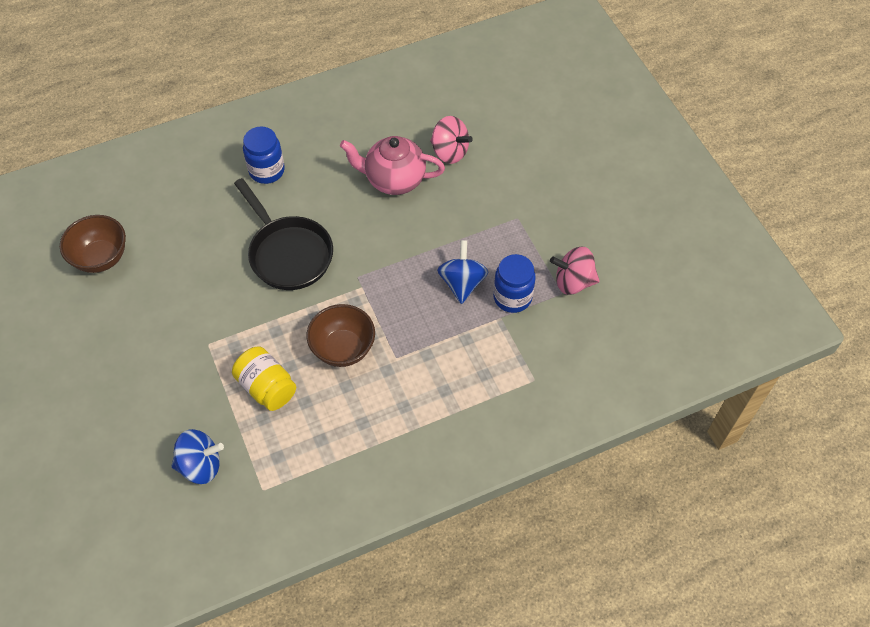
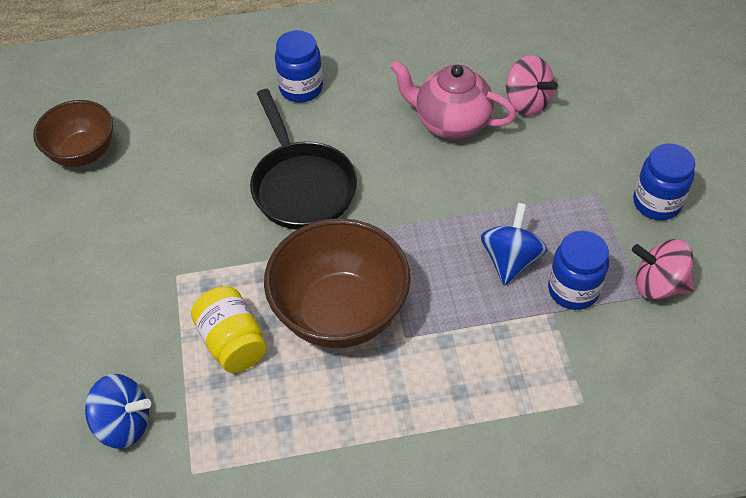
camera: 15 degrees right, 5 degrees down
brown bowl [307,304,375,367] -> brown bowl [264,218,410,348], size x1.59
none -> blue jar [633,143,695,220]

